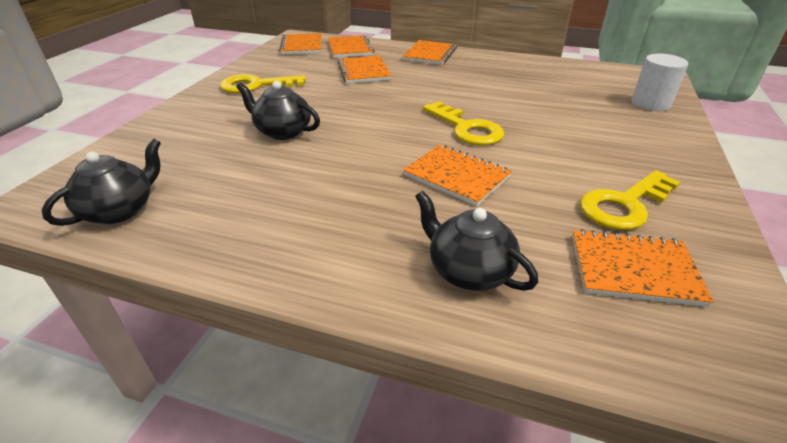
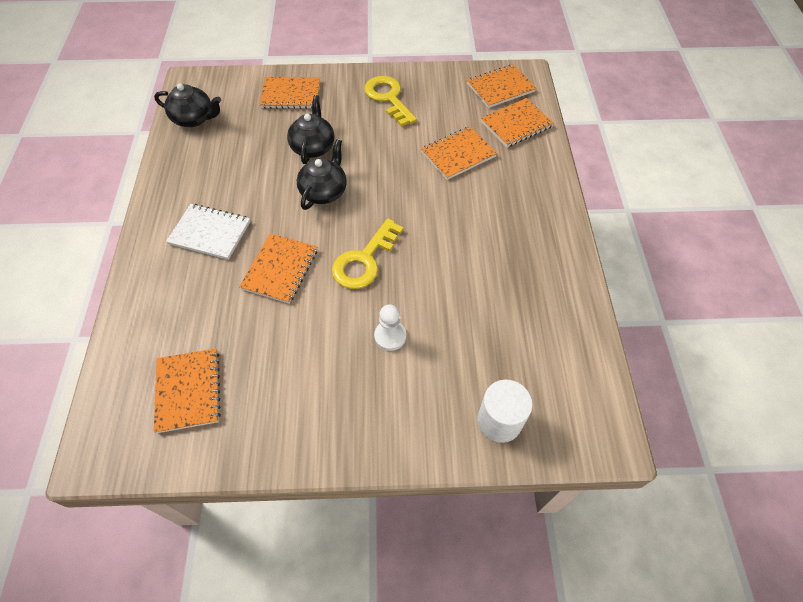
camera: 70 degrees right, 20 degrees up
orange notebook [402,40,457,65] -> orange notebook moved to [260,77,320,109]
black teapot [415,191,538,291] -> black teapot moved to [297,139,347,210]
yellow key [580,170,680,230] -> none
none -> white notebook [166,204,250,260]
none -> white pawn [374,304,406,351]

